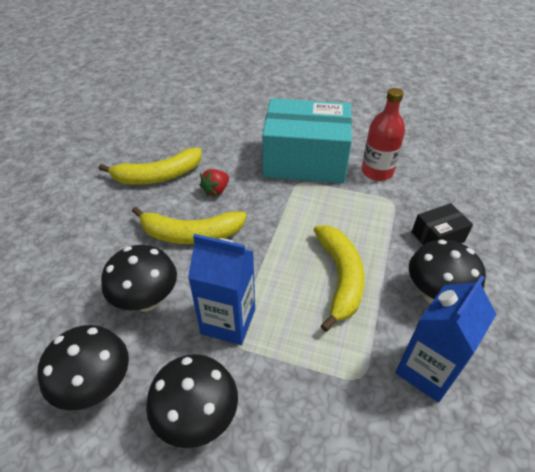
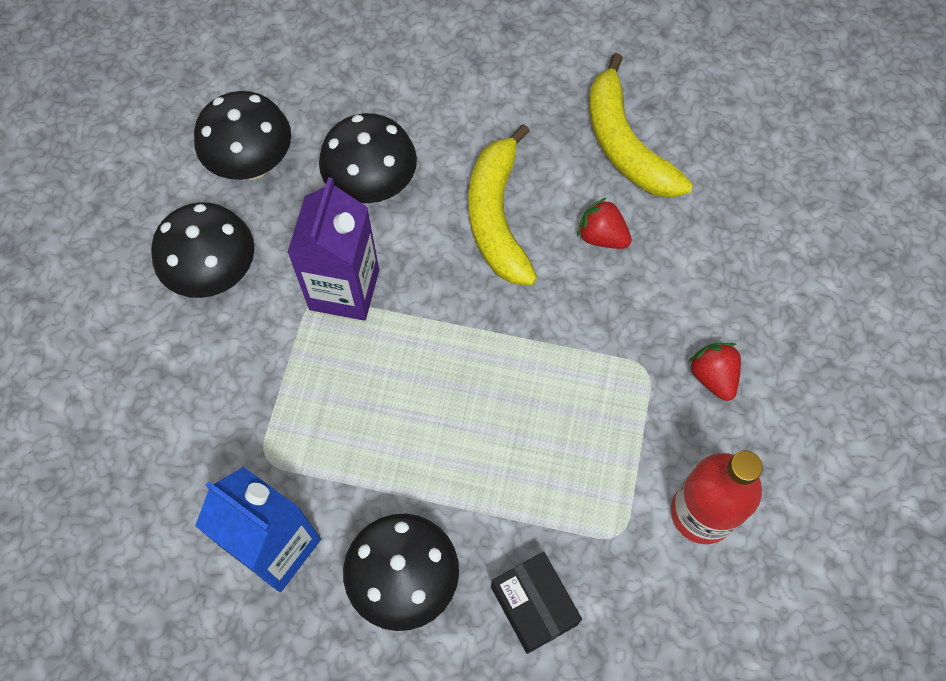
camera: 85 degrees right, 20 degrees up
blue carton [188,234,255,345] -> purple carton [287,177,379,321]
turquoise box [262,98,352,183] -> red strawberry [688,343,741,401]
yellow banana [313,225,365,332] -> none

